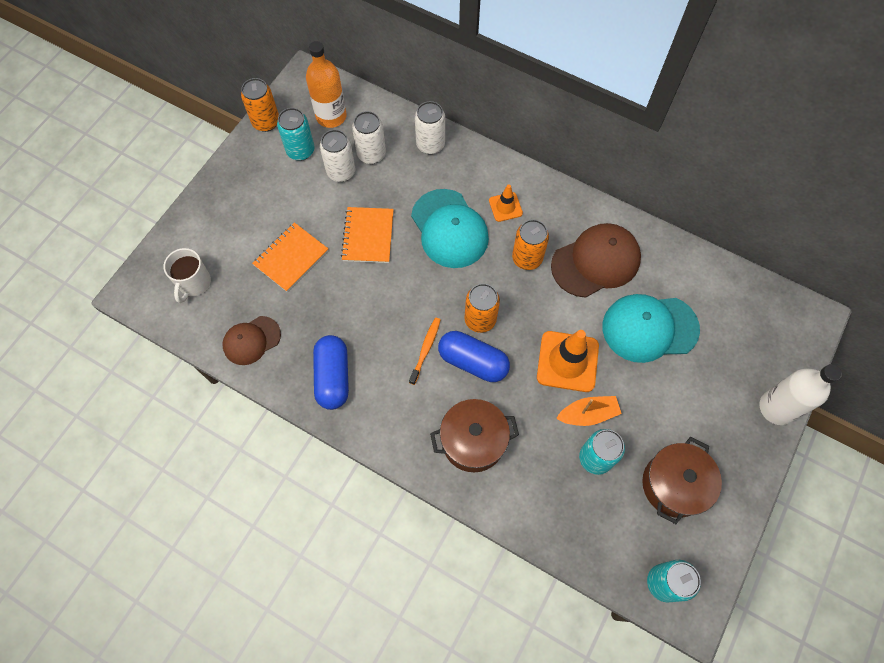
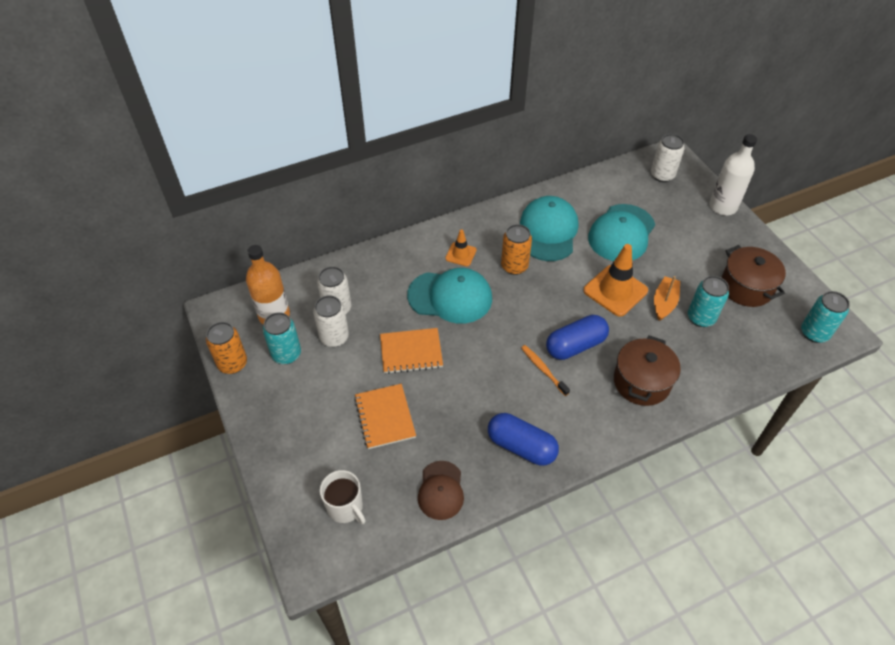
camera: 55 degrees left, 15 degrees down
orange notebook [341,207,394,263] -> orange notebook turned 45 degrees counterclockwise [380,328,443,374]
white can [415,101,445,154] -> white can moved to [651,134,685,182]
orange can [465,284,500,333] -> none
brown cap [551,223,641,298] -> turquoise cap [520,196,578,261]

